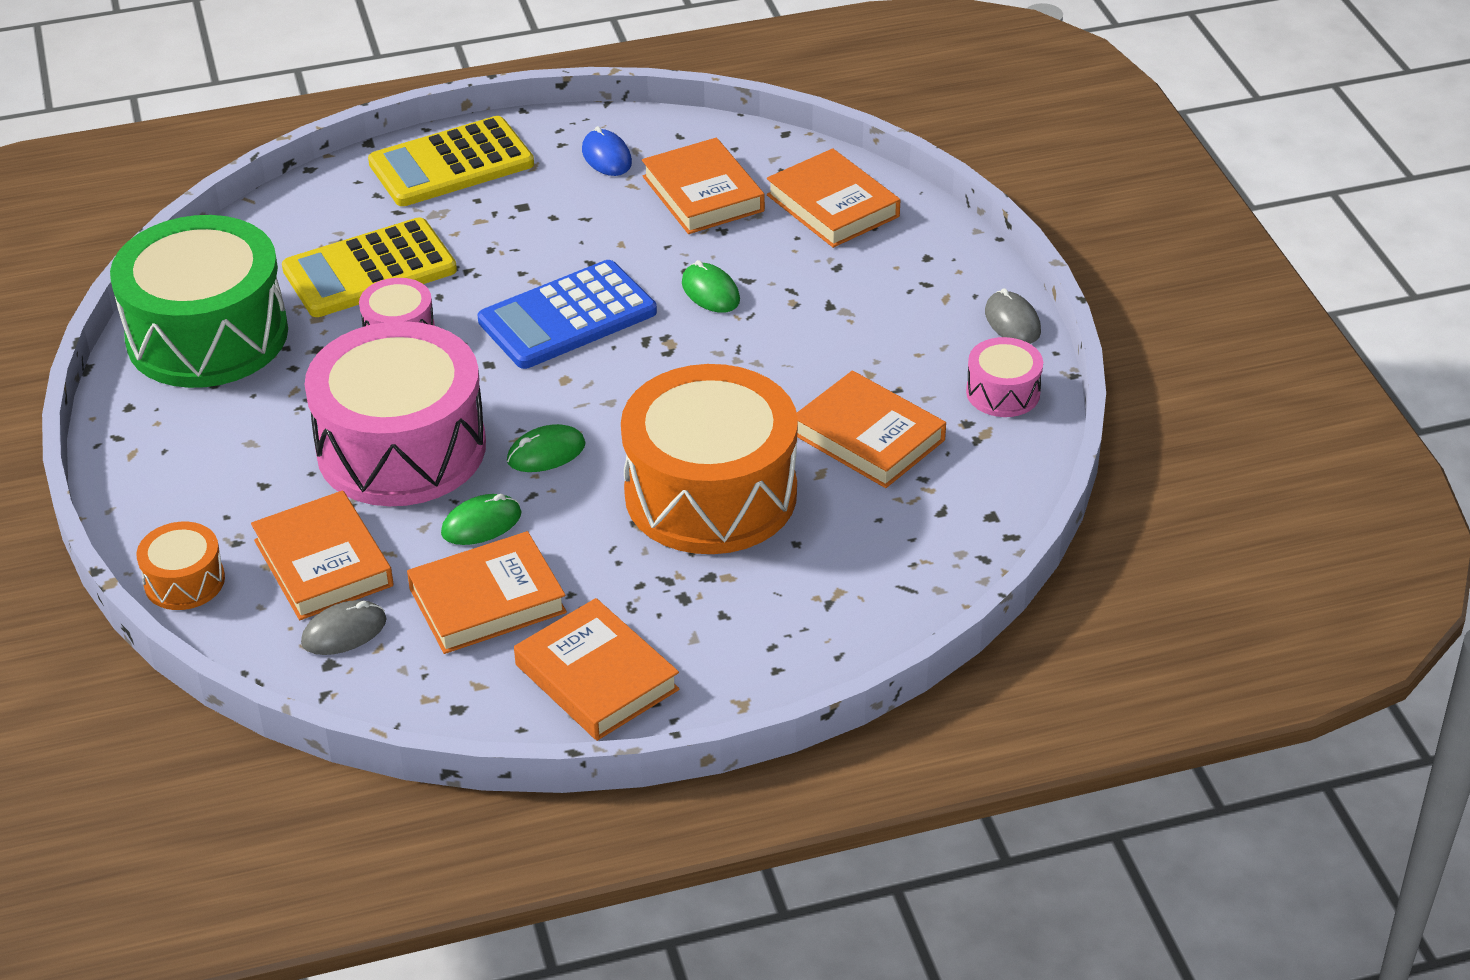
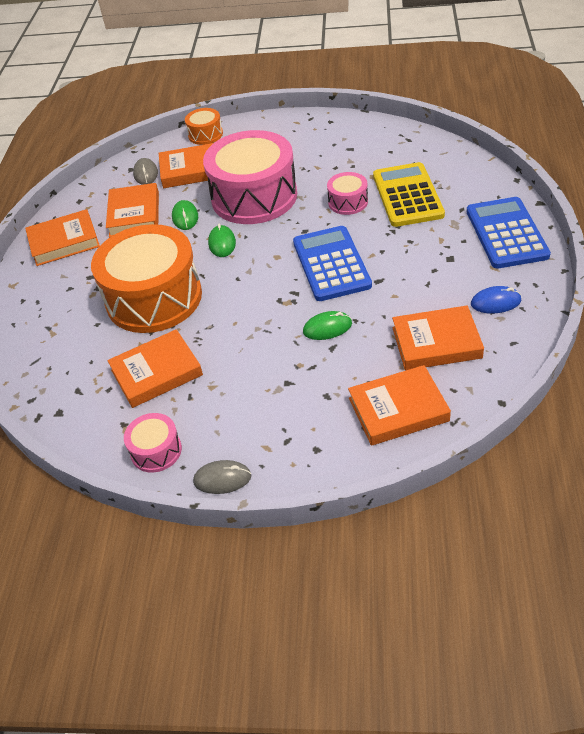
camera: 115 degrees right, 5 degrees up
green drum [110,215,288,388] -> none
yellow calculator [368,116,534,206] -> blue calculator [467,197,551,268]

